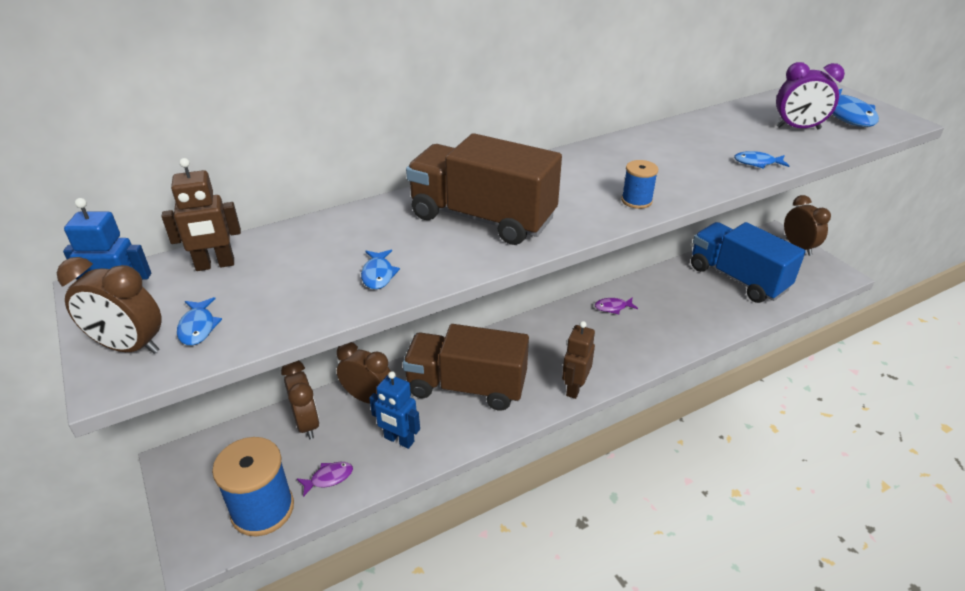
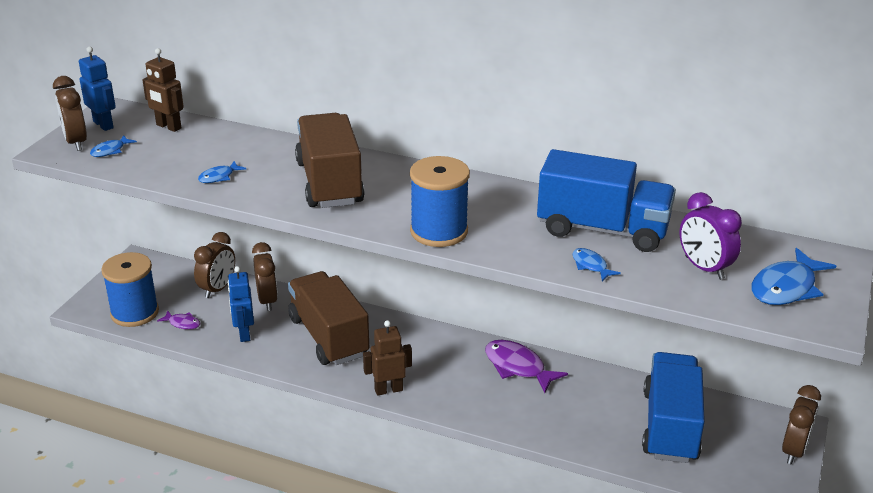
camera: 50 degrees right, 5 degrees down
purple fish [595,298,638,314] -> purple fish [485,340,568,393], size x1.89
blue spool [621,160,658,209] -> blue spool [410,156,470,247], size x1.98
none -> blue truck [537,149,676,252]

